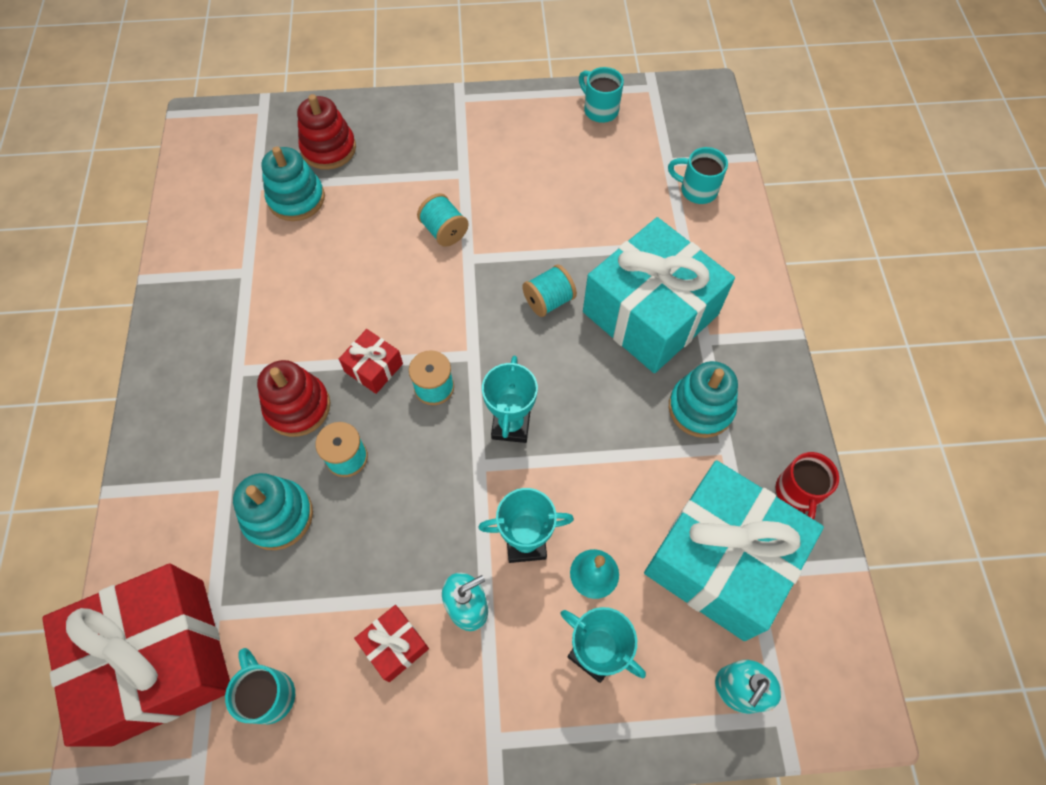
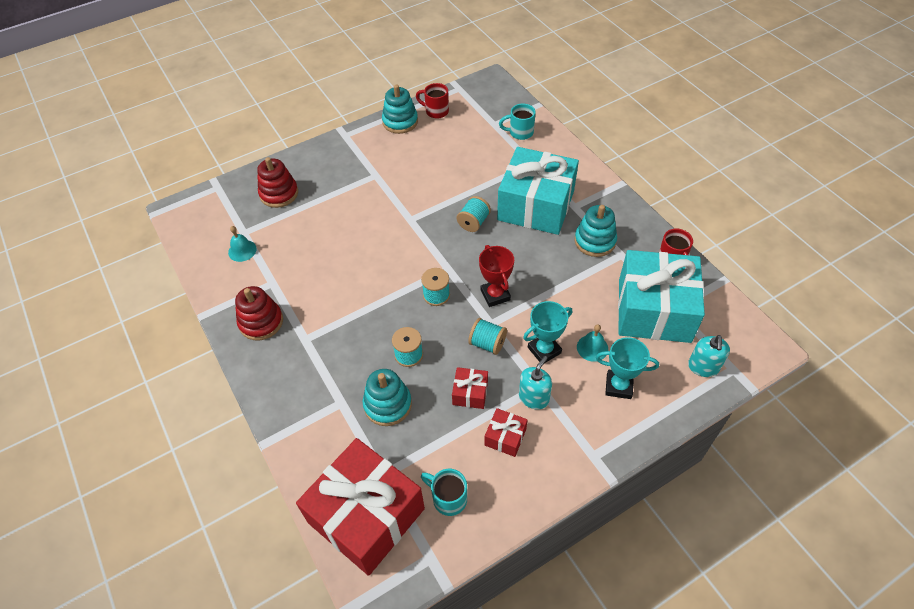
camera: 25 degrees left, 10 degrees down
red stacking toy [257,360,331,437] -> red stacking toy moved to [235,286,283,340]
turquoise stacking toy [262,146,325,221] -> turquoise stacking toy moved to [382,85,418,134]
red gift [339,329,403,394] -> red gift moved to [452,367,488,409]
turquoise spool [417,193,469,247] -> turquoise spool moved to [468,318,507,355]
turquoise trophy [482,356,538,443] -> red trophy [479,245,514,307]
turquoise mug [579,67,624,123] -> red mug [416,83,449,119]
none -> turquoise bell [228,226,257,262]

